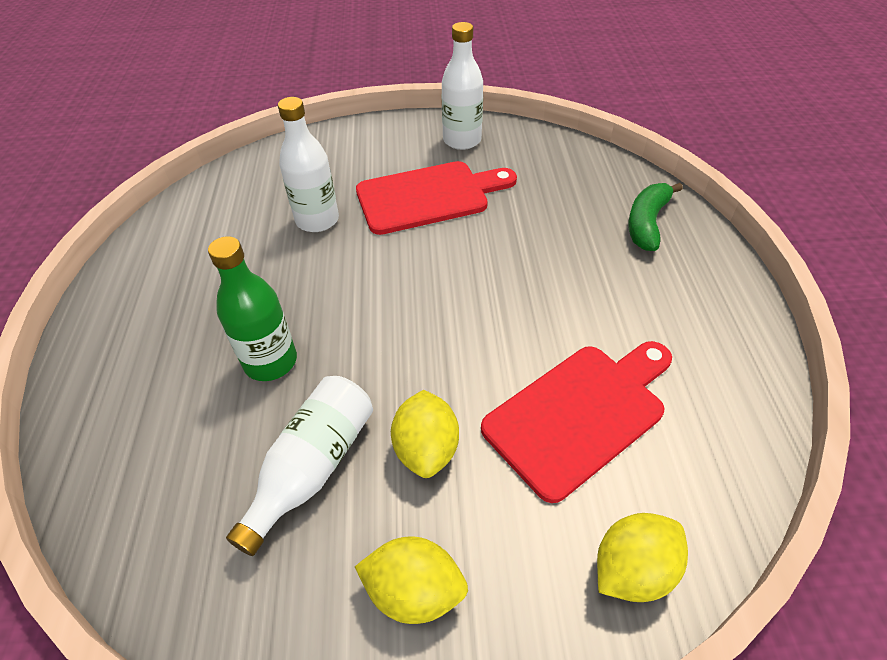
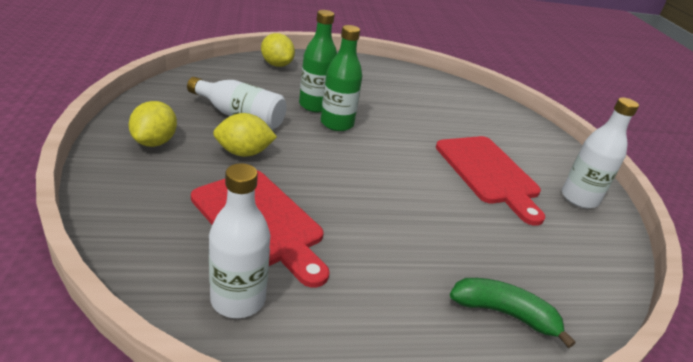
camera: 80 degrees right, 15 degrees down
white bottle [278,97,339,232] -> white bottle moved to [209,163,270,318]
yellow lemon [597,513,688,602] -> yellow lemon moved to [261,33,295,67]
none -> green bottle [321,25,362,131]

